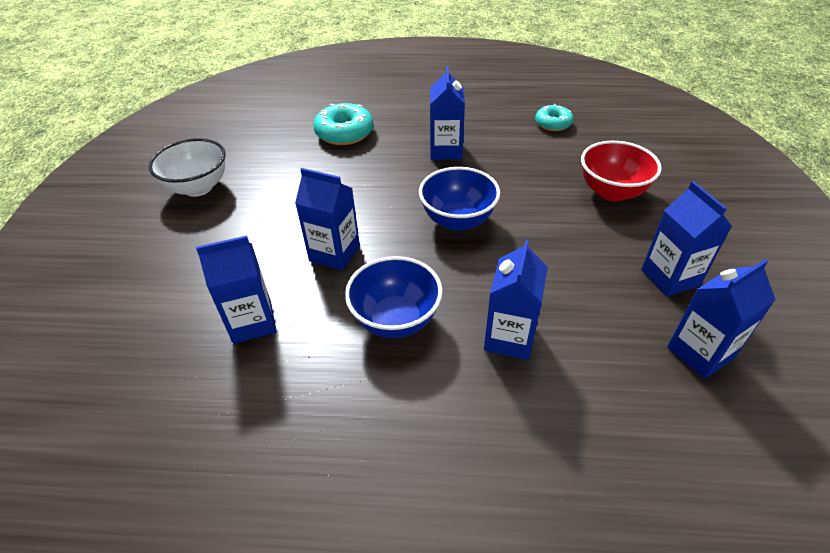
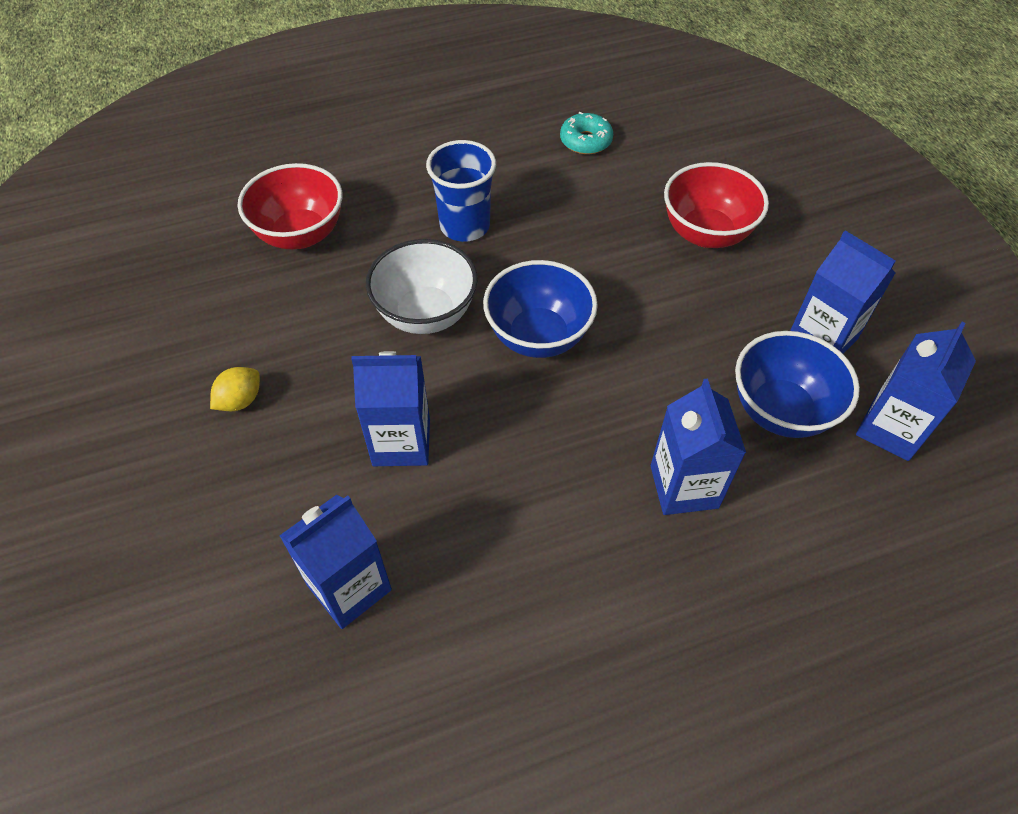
camera: 25 degrees left, 10 degrees up
white bowl [149,138,226,197] -> white bowl moved to [366,239,478,334]
turquoise donut [313,103,373,145] -> red bowl [238,163,342,250]
blue bowl [345,256,443,338] -> blue bowl moved to [735,331,860,438]
blue carton [430,66,465,160] -> blue cup [426,140,496,242]
none -> yellow lemon [210,367,260,411]

